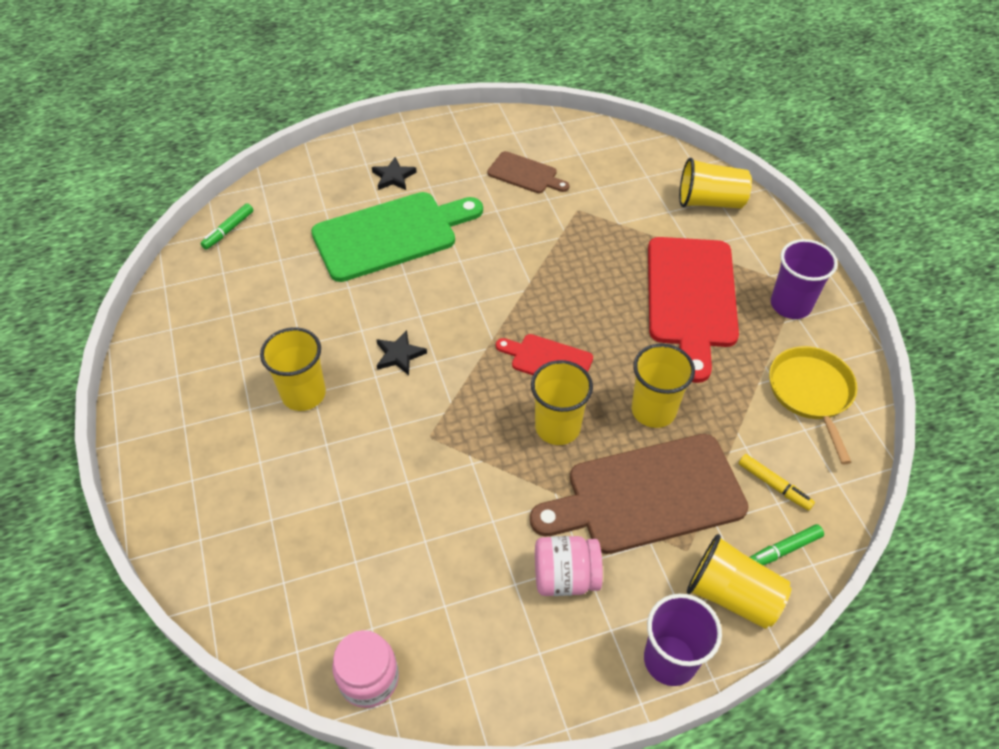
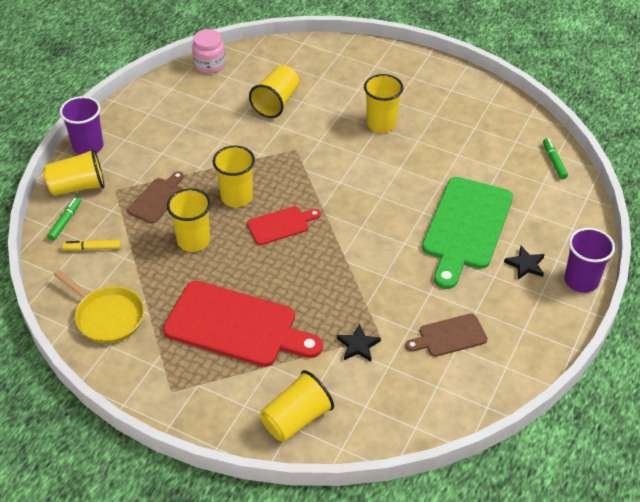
camera: 135 degrees right, 5 degrees down
black star [377,330,427,375] -> black star moved to [337,324,381,361]
brown cutting board [530,434,749,554] -> brown cutting board [127,171,184,224], size x0.51
pink jar [535,536,603,596] -> none
red cutting board [648,237,739,383] -> red cutting board turned 150 degrees clockwise [163,281,323,367]
purple cup [771,239,838,319] -> purple cup moved to [564,228,615,293]
none -> yellow cup [249,65,299,118]

